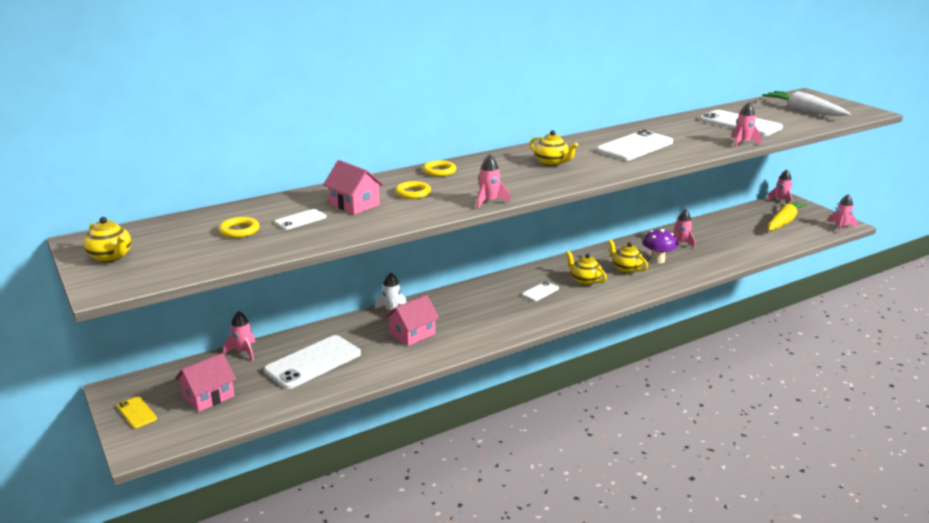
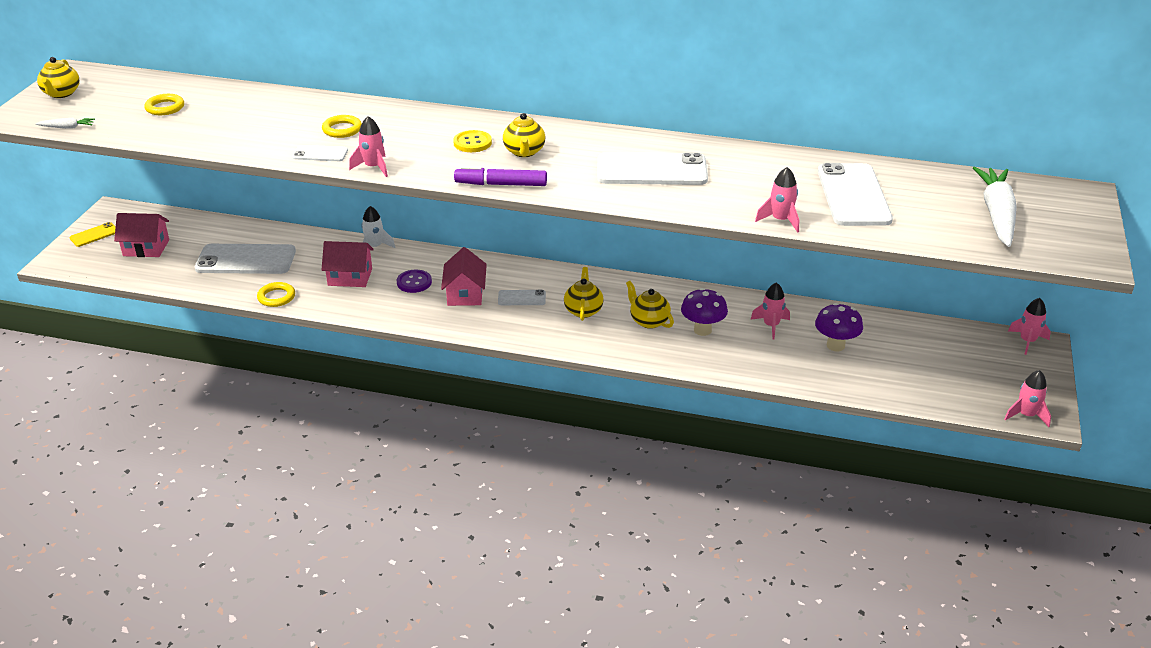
camera: 45 degrees right, 10 degrees up
yellow phone [117,397,157,429] -> yellow phone turned 45 degrees clockwise [69,222,116,247]
pink rocket [223,311,255,361] -> none
white phone [274,209,327,230] -> white phone moved to [292,145,348,161]
pink house [323,160,384,214] -> pink house moved to [441,247,487,306]
yellow ring [423,160,456,177] -> yellow ring moved to [257,282,295,307]
yellow teapot [608,240,648,274] -> yellow teapot turned 45 degrees counterclockwise [626,281,674,329]
yellow carrot [768,199,807,231] -> none
none -> white carrot [36,117,95,129]
none -> purple button [397,270,432,293]
none -> yellow button [453,130,492,152]
none -> purple marker [454,166,547,186]
none -> purple mushroom [815,303,863,351]

